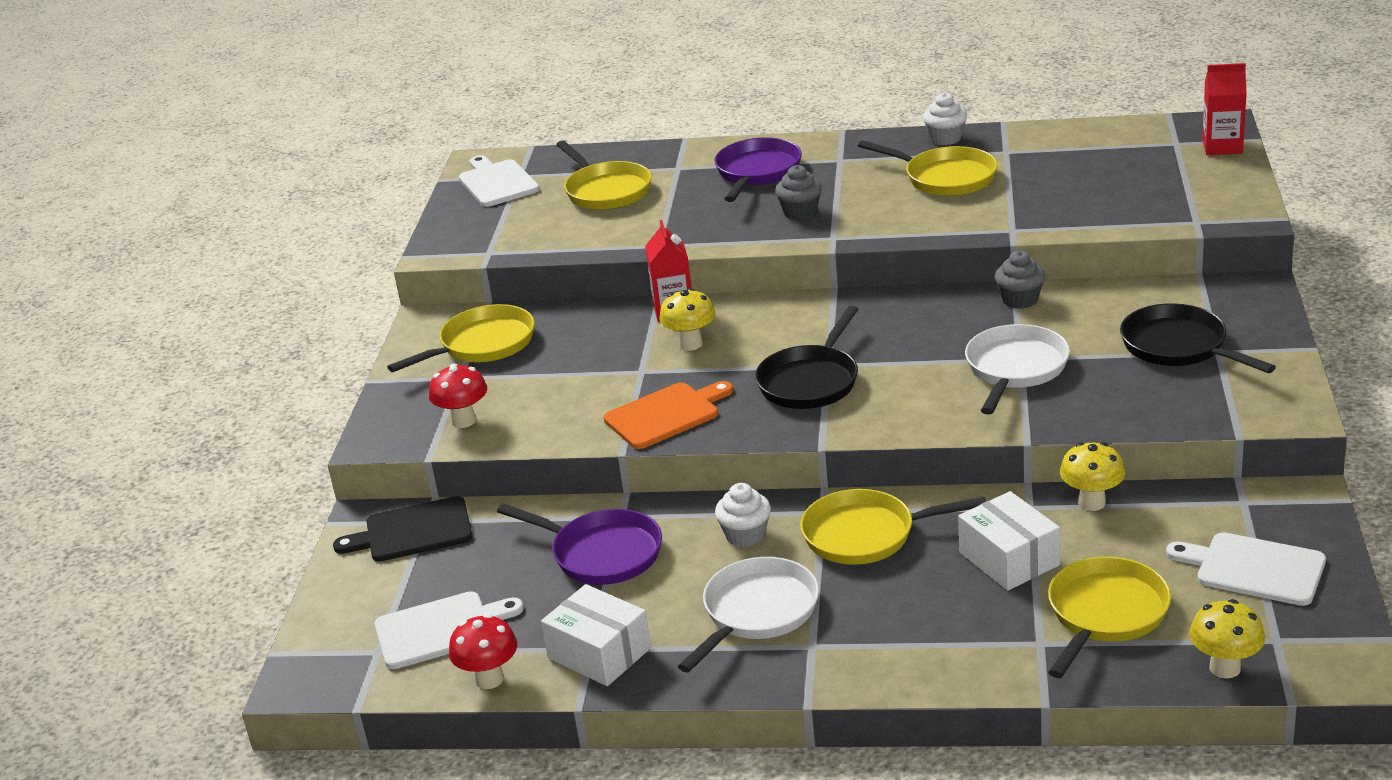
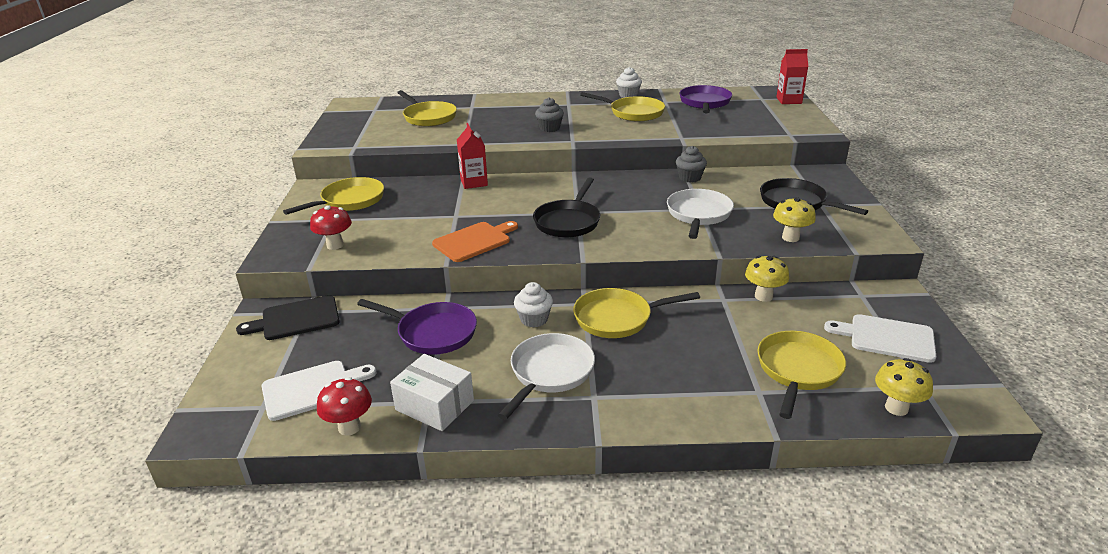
camera: 10 degrees left, 0 degrees up
white cutting board [459,155,540,207] -> none
yellow mushroom [659,288,715,351] -> yellow mushroom moved to [773,197,816,242]
purple pan [715,137,802,202] -> purple pan moved to [679,85,732,113]
white box [958,491,1060,591] -> none

